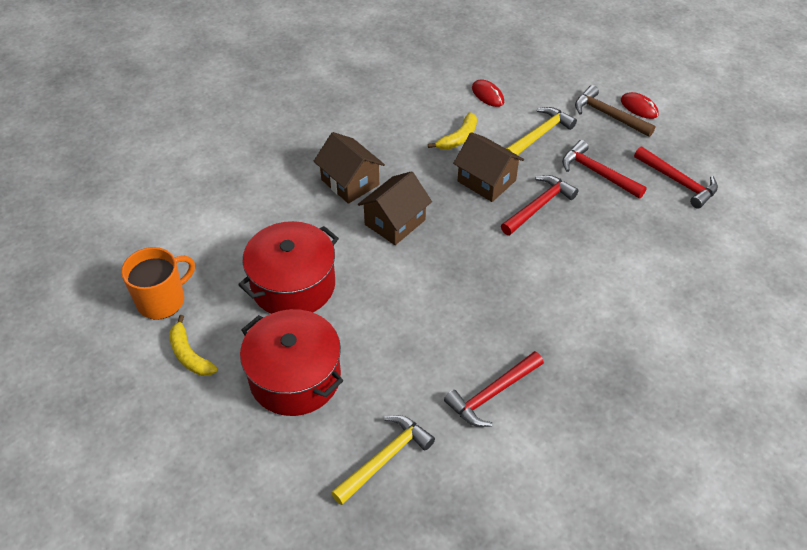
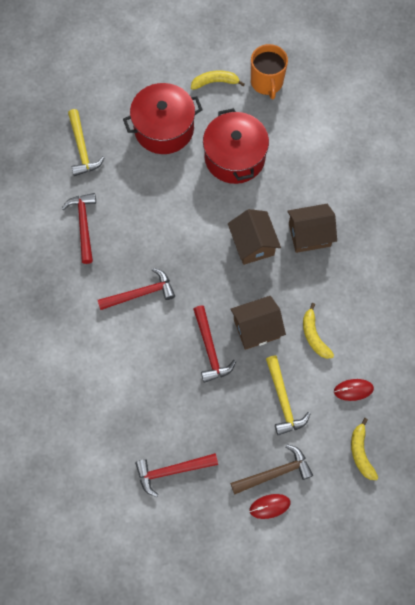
camera: 120 degrees right, 20 degrees up
red hammer [562,140,647,199] -> red hammer moved to [98,268,175,310]
none -> yellow banana [351,418,378,480]

